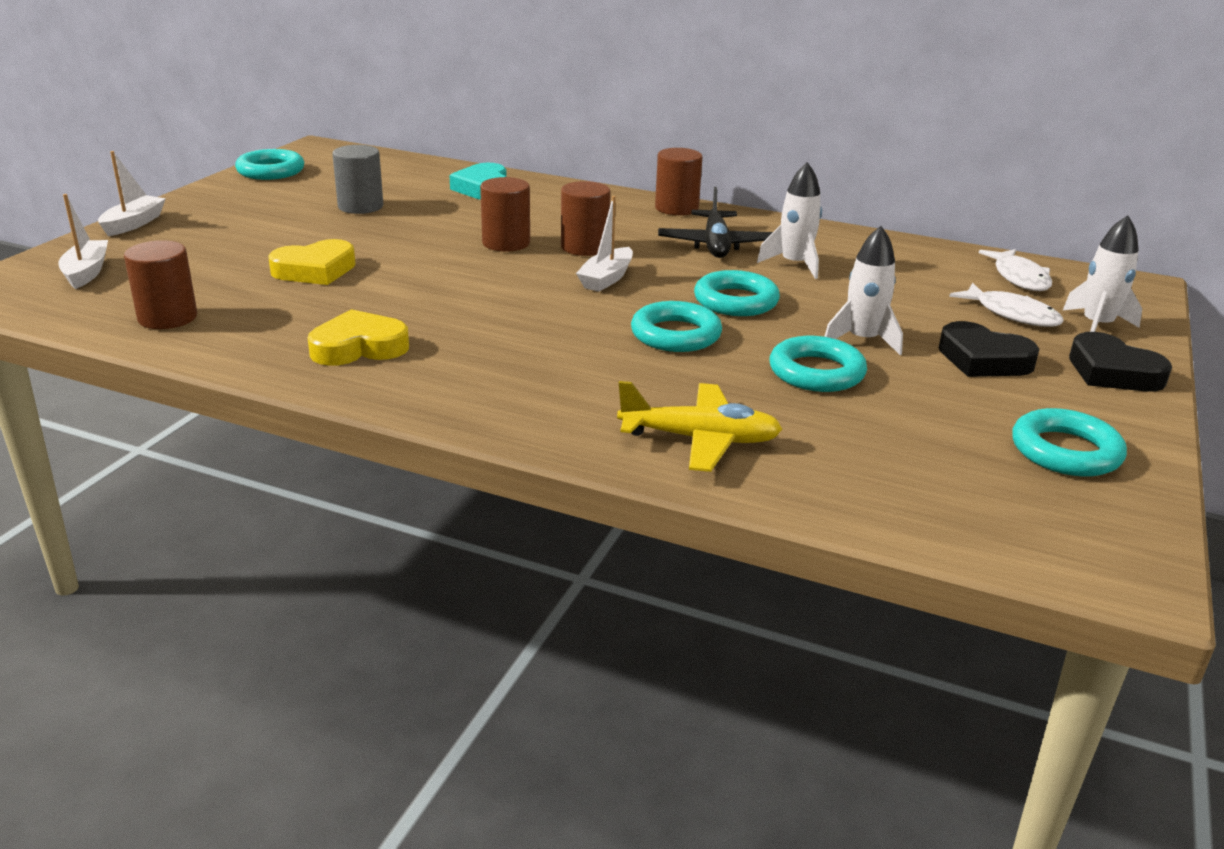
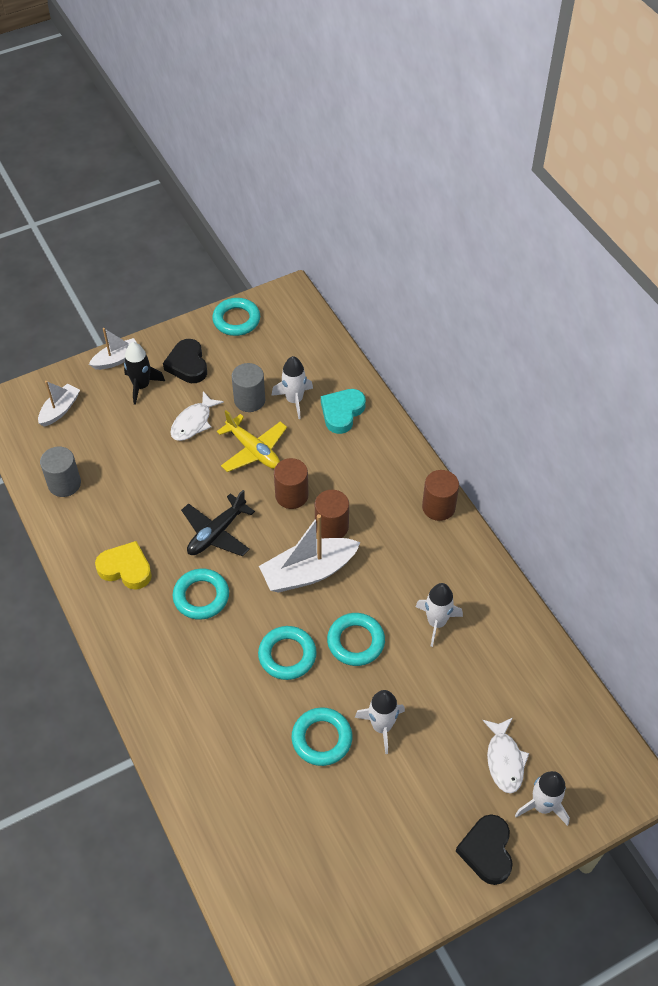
camera: 40 degrees right, 25 degrees up
brown cylinder [124,240,197,329] -> grey cylinder [40,447,81,497]
yellow heart [268,239,356,285] -> none
white boat [576,196,633,292] -> white boat [259,514,361,593], size x1.71
yellow plane [617,381,782,472] -> yellow plane moved to [217,410,287,472]
black plane [658,187,773,258] -> black plane moved to [181,490,255,556]
black heart [939,321,1039,377] -> black heart moved to [163,339,207,383]
white fish [979,249,1052,291] -> white fish moved to [170,391,224,441]
turquoise ring [1012,408,1127,477] -> turquoise ring moved to [173,569,229,620]
none -> black rocket [124,342,165,405]
none -> white rocket [271,356,313,419]

